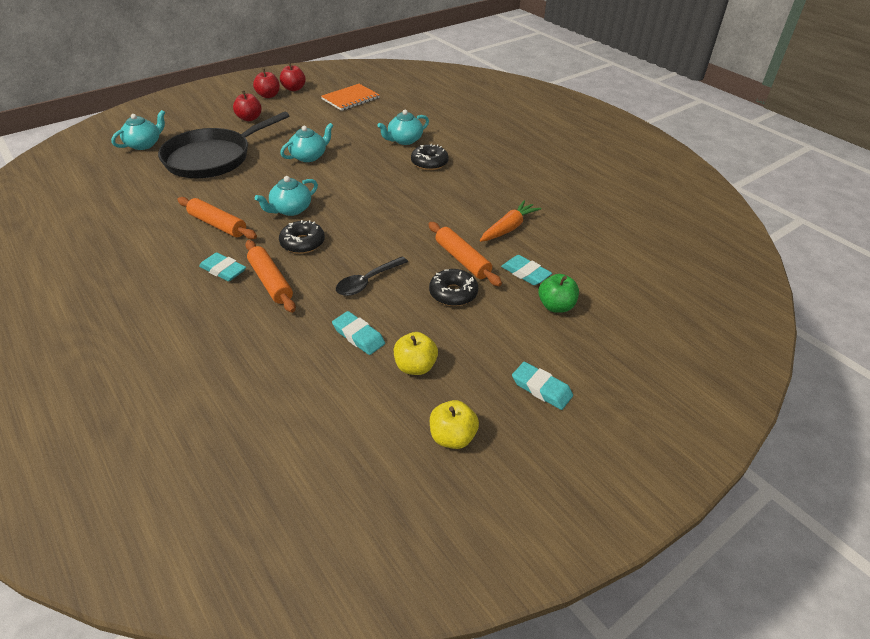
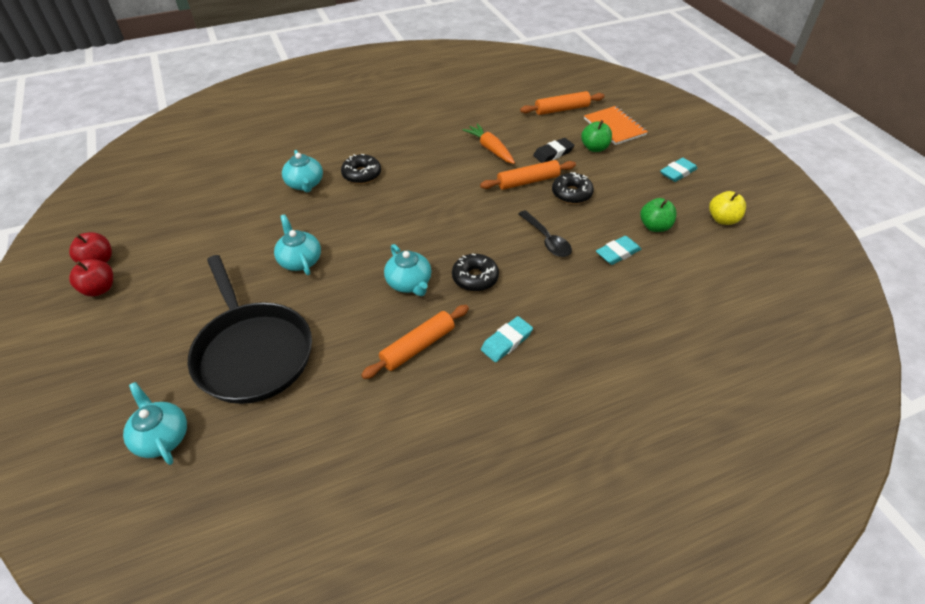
camera: 75 degrees left, 5 degrees up
red apple [233,91,262,121] -> none
orange rolling pin [245,240,296,313] -> orange rolling pin moved to [520,91,605,115]
orange notebook [321,84,380,111] -> orange notebook moved to [584,106,648,145]
yellow apple [394,332,438,375] -> green apple [640,198,676,232]
turquoise eraser [501,255,552,285] -> black eraser [533,138,574,163]

